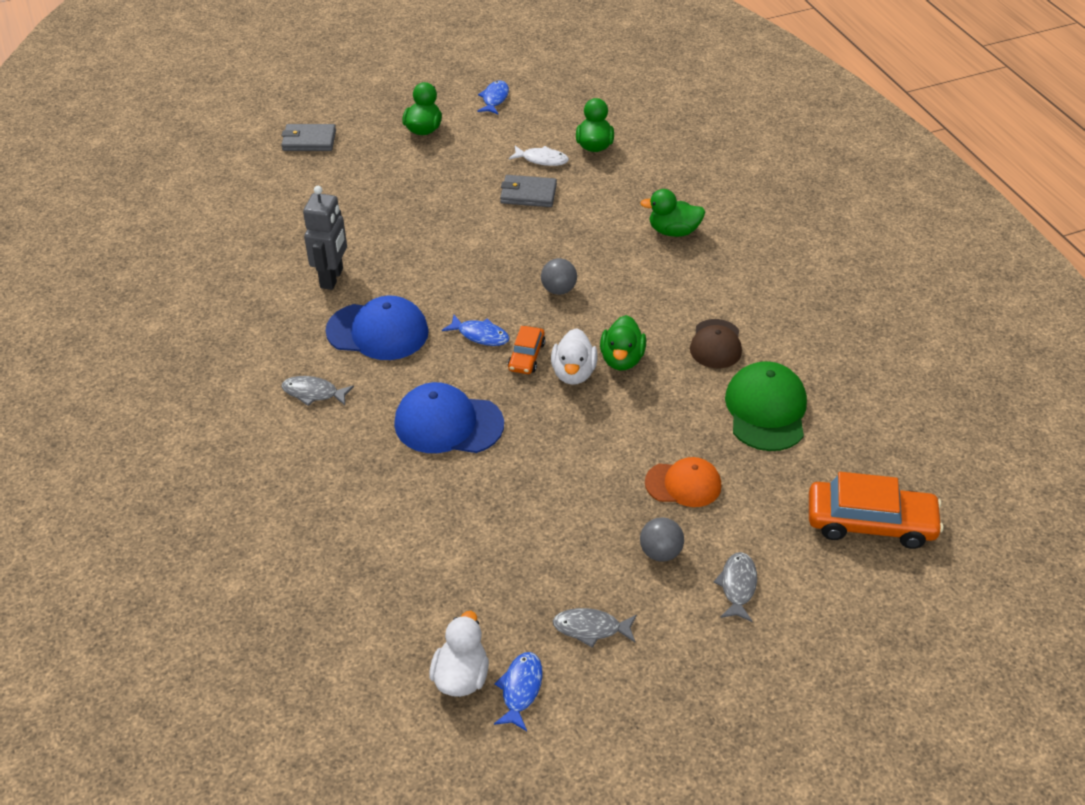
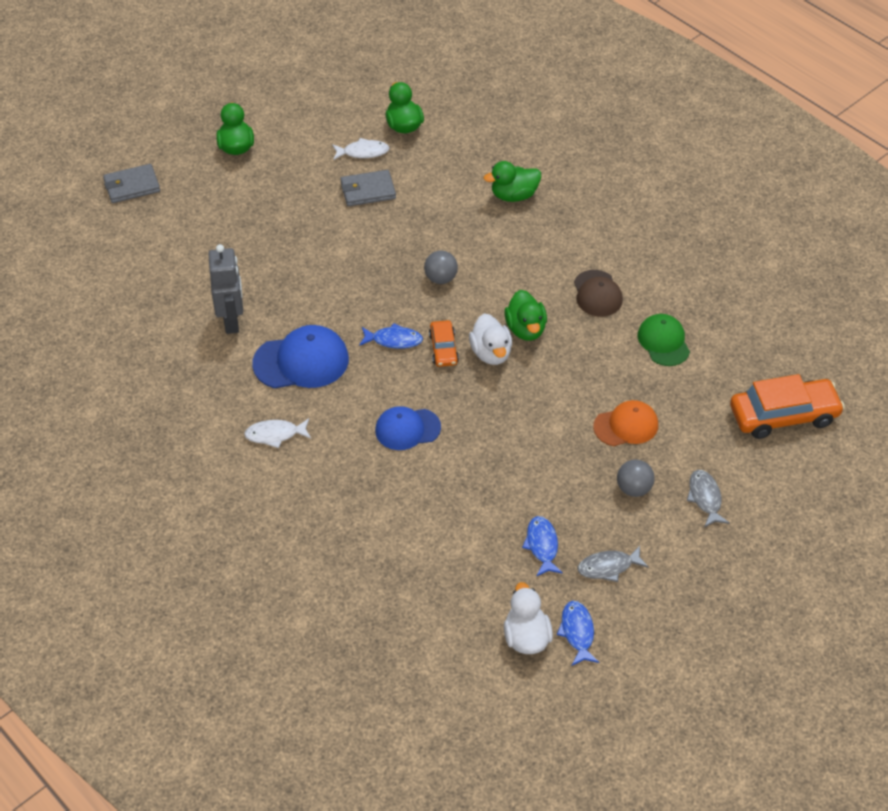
camera: 20 degrees left, 5 degrees up
grey fish [282,376,354,406] -> white fish [244,418,311,448]
blue cap [394,382,504,453] -> blue cap [375,406,441,450], size x0.66
blue fish [477,80,509,114] -> blue fish moved to [522,516,563,576]
green cap [725,361,807,451] -> green cap [638,314,690,366], size x0.66

